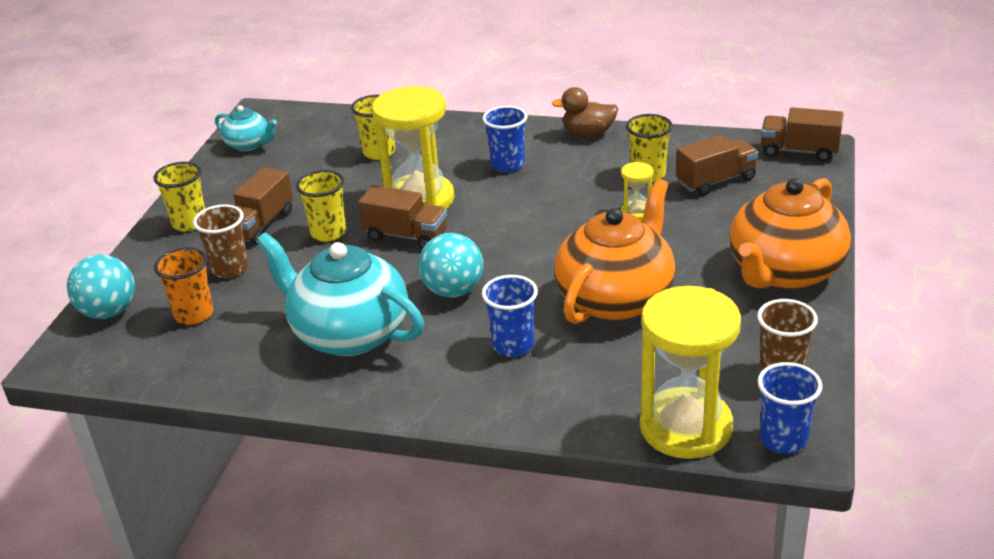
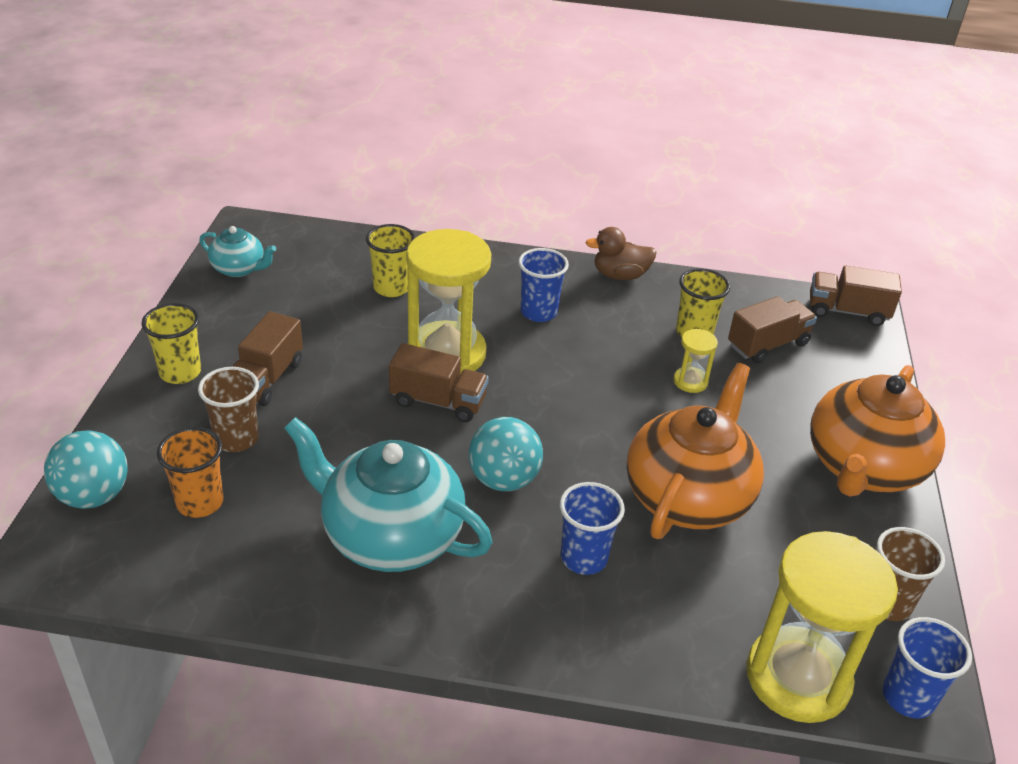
camera: 10 degrees left, 5 degrees up
yellow cup [296,170,346,242] -> none

